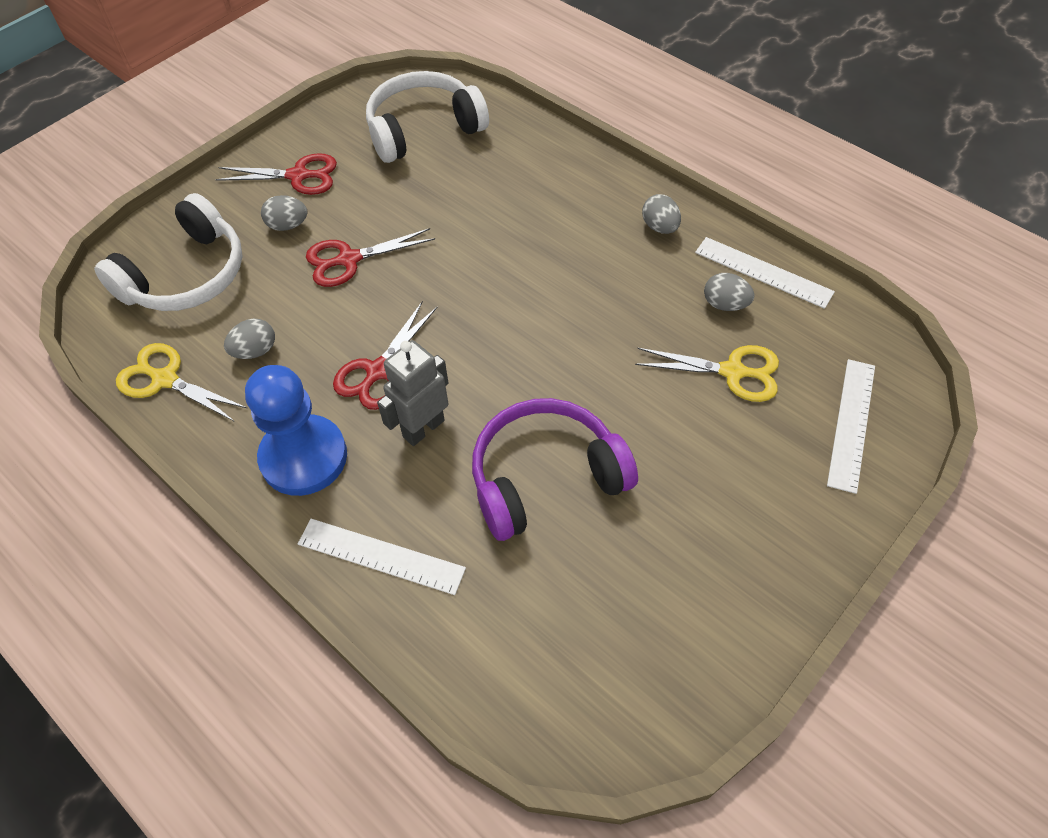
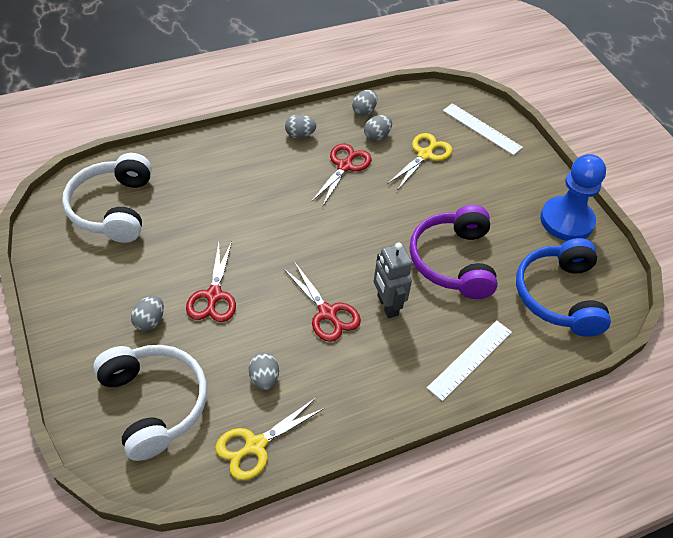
camera: 70 degrees left, 5 degrees down
red scissors [215,153,337,195] -> red scissors moved to [311,144,371,207]
blue pawn [245,365,347,496] -> blue pawn moved to [540,154,606,241]
white ruler [695,237,835,309] -> grey egg [352,90,377,116]
none -> blue headphones [516,238,611,337]

